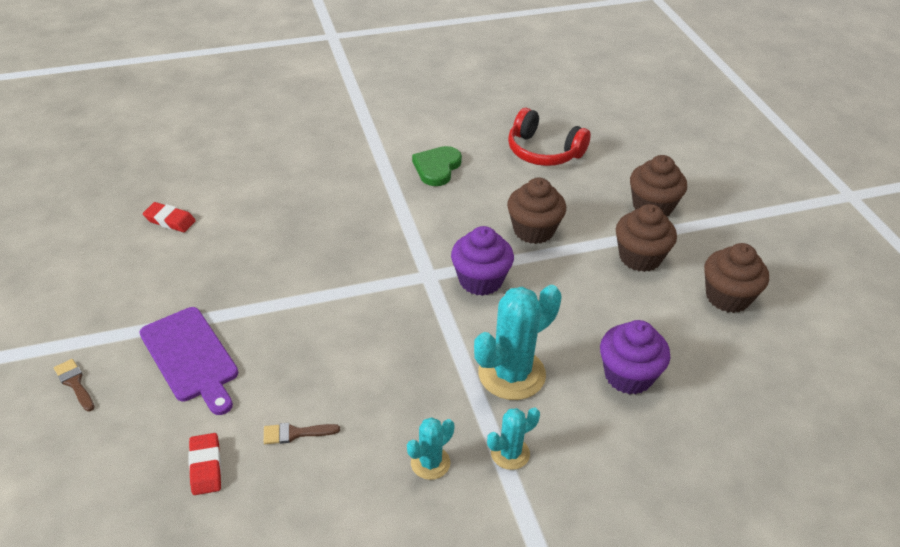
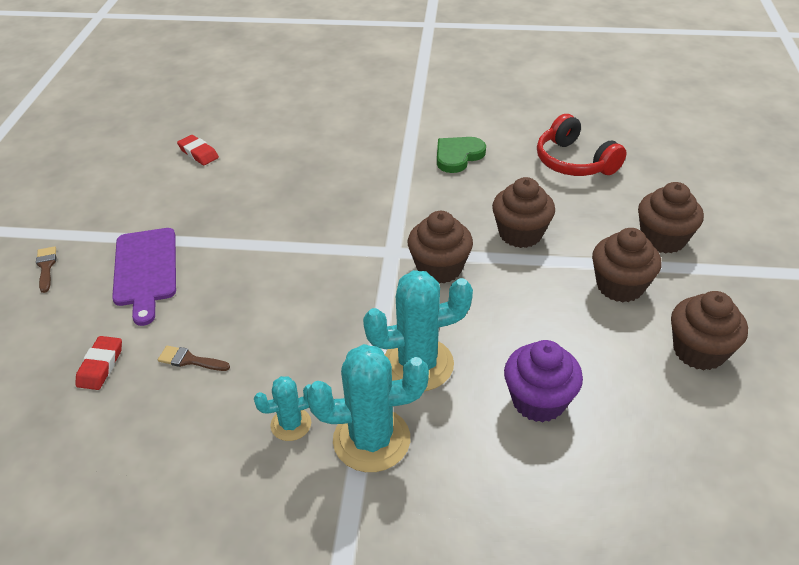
camera: 25 degrees right, 0 degrees up
purple cupcake [451,226,514,296] -> brown cupcake [408,211,473,283]
turquoise cactus [487,407,540,470] -> turquoise cactus [307,344,429,472], size x1.87

